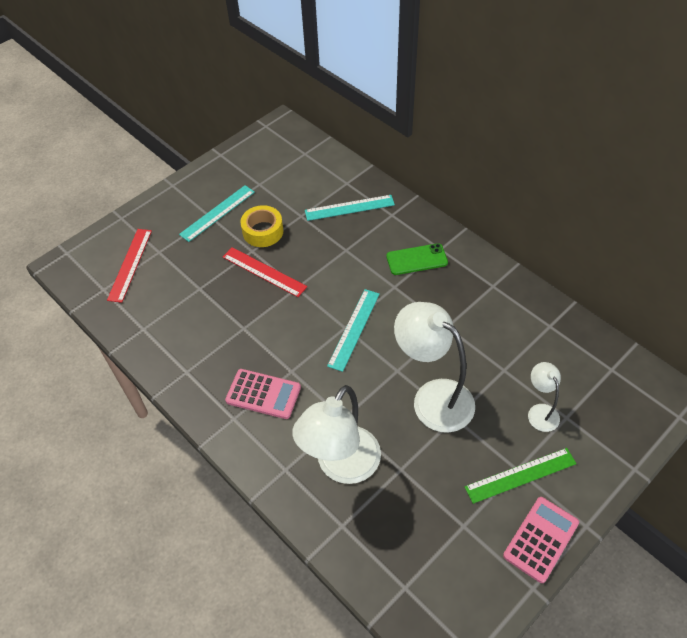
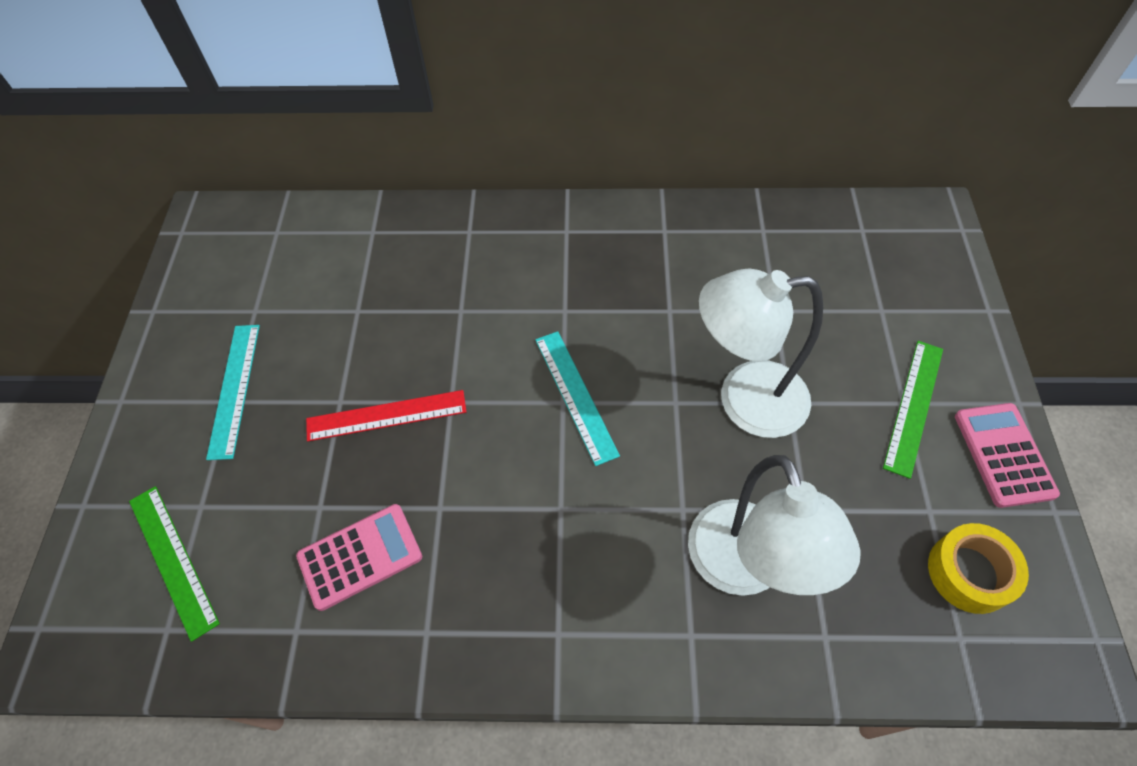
camera: 45 degrees left, 5 degrees up
red ruler [107,229,152,303] -> green ruler [129,486,220,642]
pink calculator [225,369,301,419] -> pink calculator moved to [296,504,422,611]
yellow tape [240,205,284,247] -> yellow tape moved to [928,523,1029,614]
turquoise ruler [305,195,395,221] -> none
green phone [386,243,448,275] -> none
white lamp [528,362,561,432] -> none

